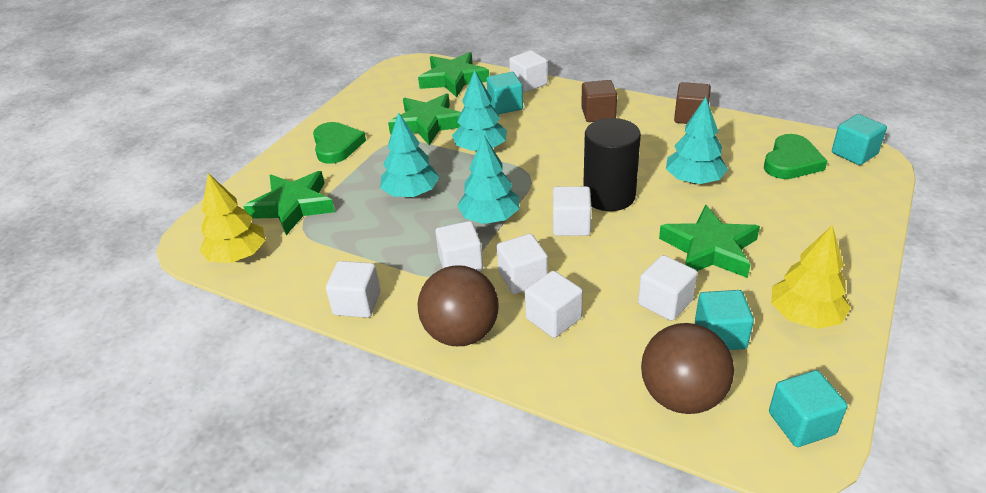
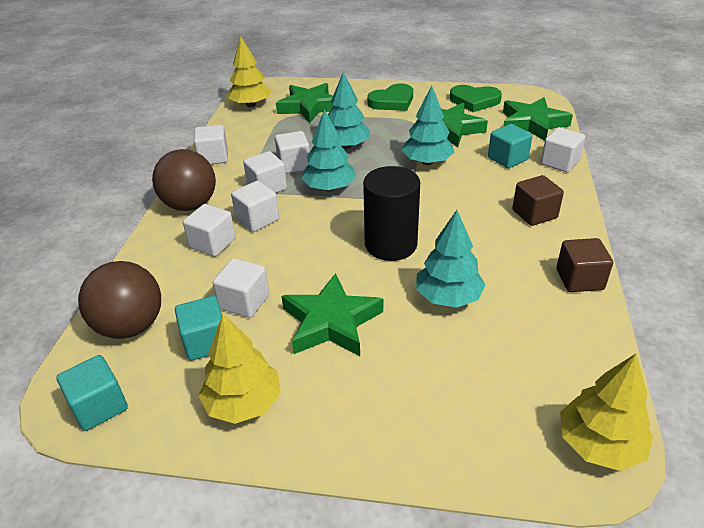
camera: 70 degrees right, 0 degrees up
white cube [553,186,591,236] -> white cube moved to [275,131,310,173]
green heart [764,134,828,179] -> green heart moved to [450,85,502,112]
turquoise cube [832,114,887,165] -> yellow tree [560,354,653,471]

